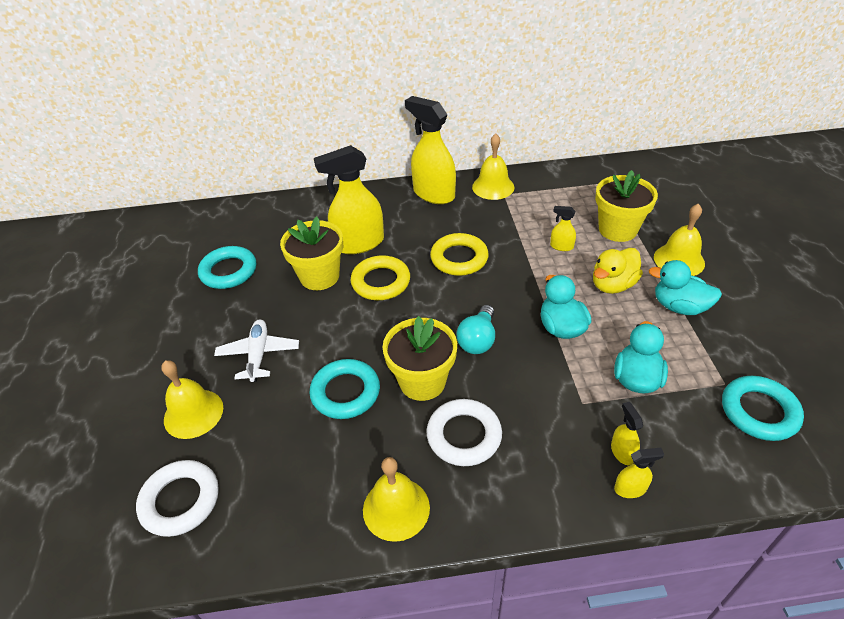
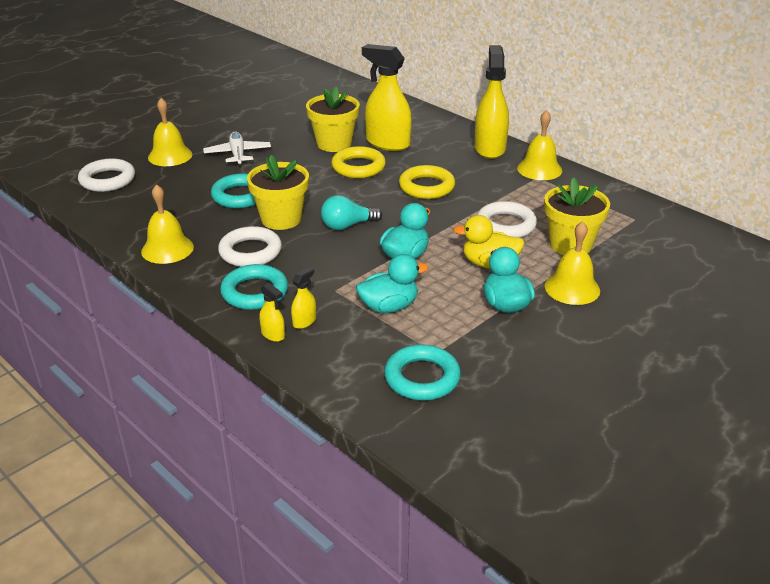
camera: 50 degrees right, 10 degrees down
turquoise ring [198,246,256,289] -> turquoise ring moved to [220,264,288,310]
white plane [214,320,299,382] -> white plane turned 60 degrees counterclockwise [203,132,271,167]
yellow spray bottle [550,206,576,251] -> white ring [477,201,537,238]

